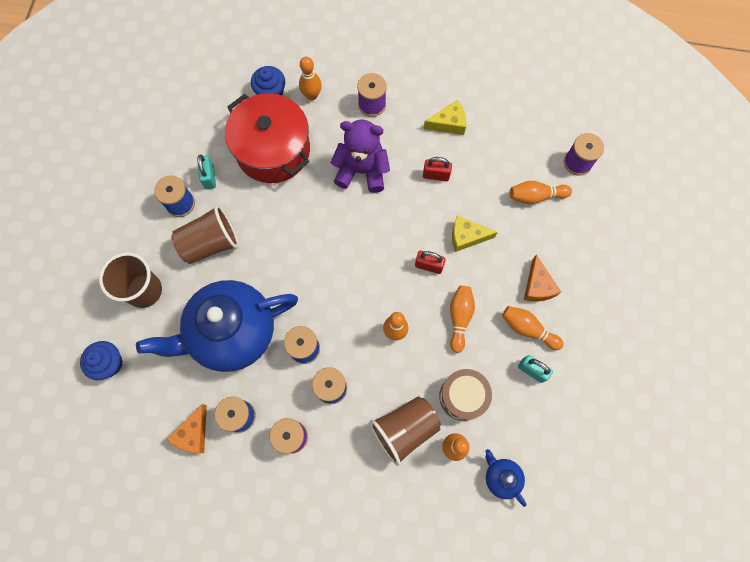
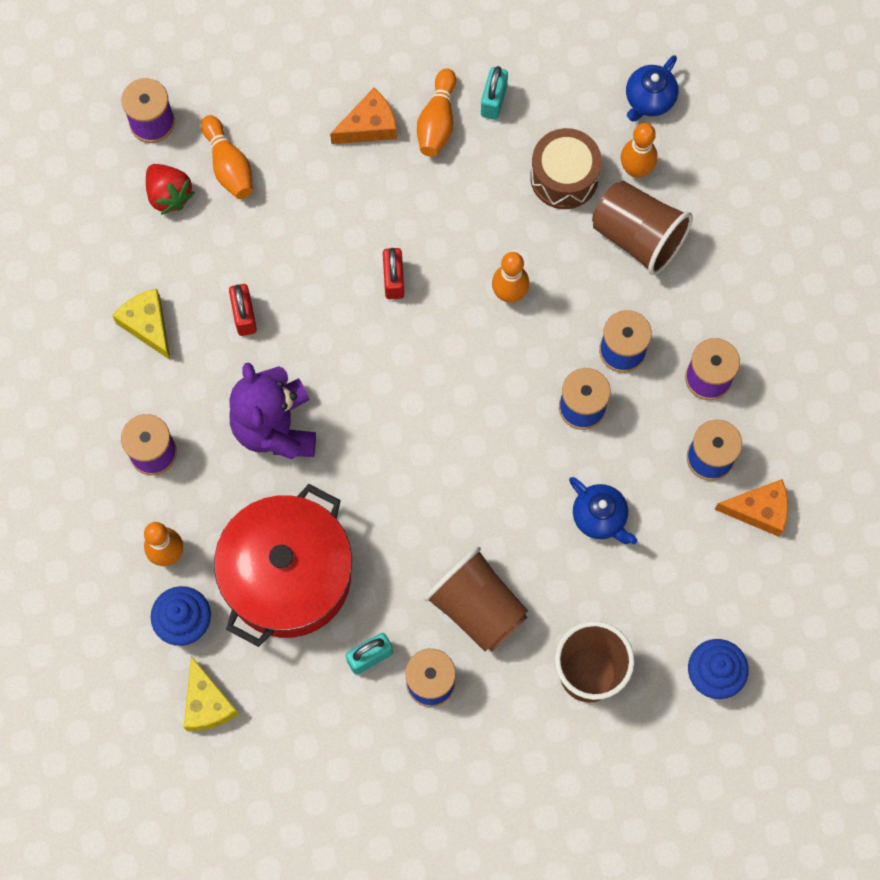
camera: 110 degrees left, 0 degrees up
blue teapot [136,280,298,372] -> blue teapot [569,477,638,544], size x0.41
orange bowling pin [450,286,475,353] -> none
yellow cheese [452,215,498,252] -> yellow cheese moved to [184,656,239,731]
none -> red strawberry [146,164,195,215]

